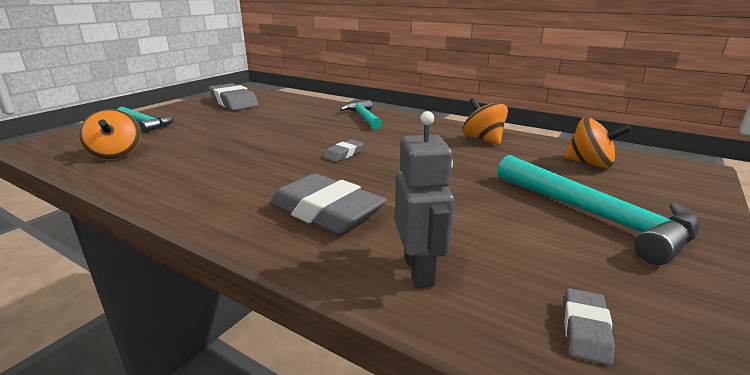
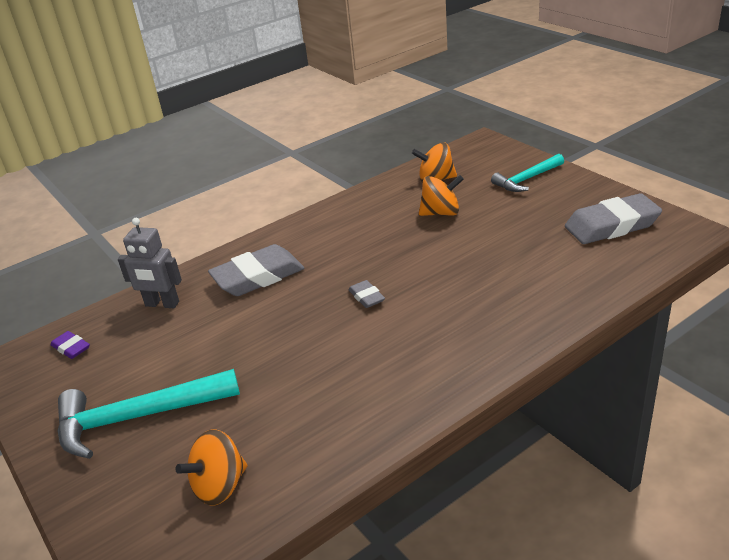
camera: 115 degrees right, 10 degrees up
turquoise hammer [340,100,382,129] -> none
orange spinning top [463,97,508,145] -> orange spinning top moved to [419,175,464,216]
grey eraser [564,288,615,365] -> purple eraser [51,331,90,359]

